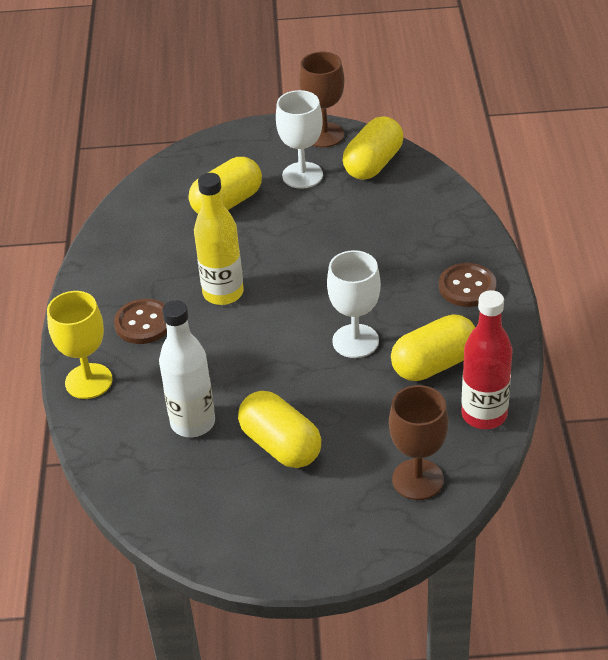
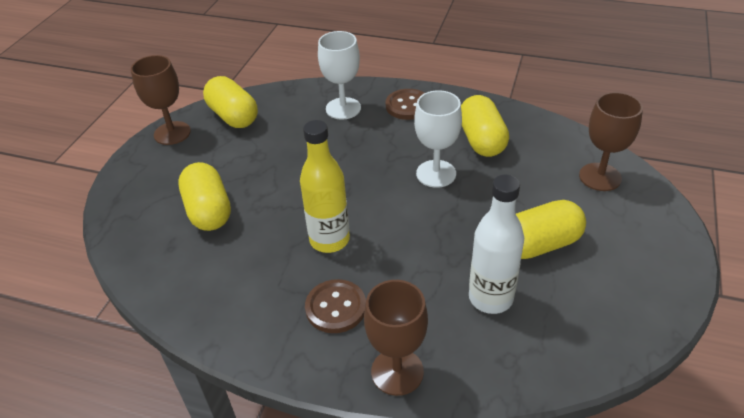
camera: 70 degrees left, 0 degrees up
yellow goblet [47,291,112,399] -> brown goblet [364,280,428,396]
white goblet [276,90,323,189] -> white goblet moved to [318,31,361,120]
red bottle [461,290,512,429] -> none

